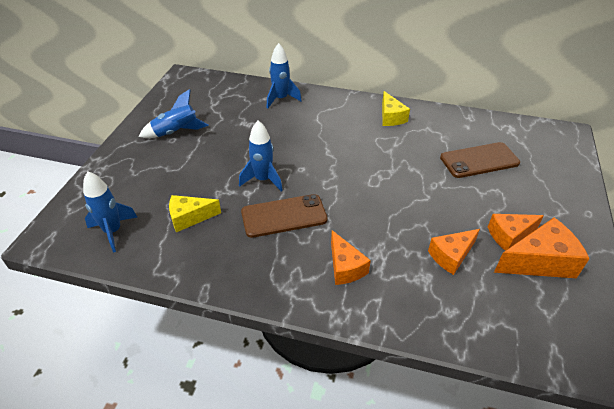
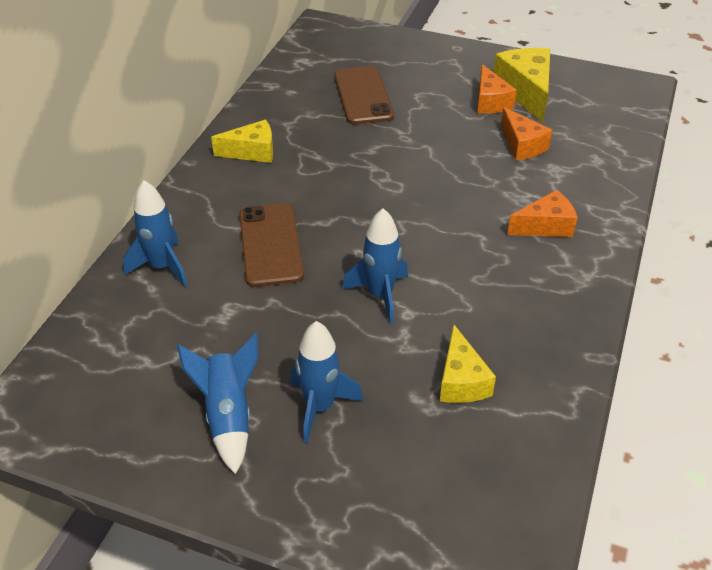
camera: 85 degrees left, 0 degrees up
blue rocket [83,171,137,252] -> blue rocket moved to [290,321,363,443]
brown phone [241,194,327,238] -> brown phone moved to [239,203,304,287]
orange cheese [494,217,590,278] -> yellow cheese [493,48,550,122]

